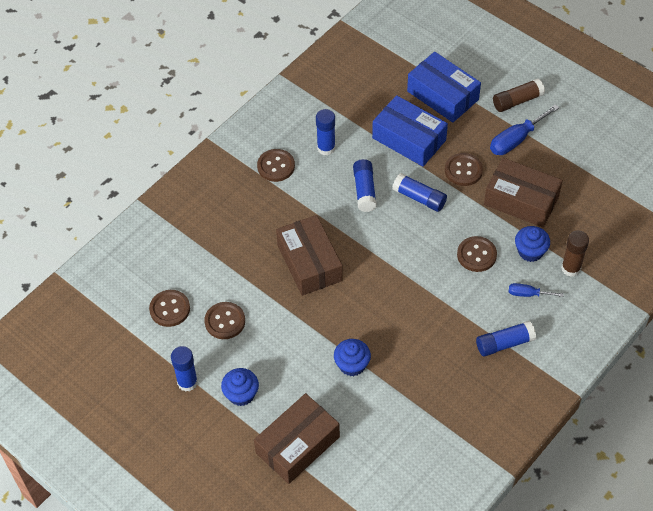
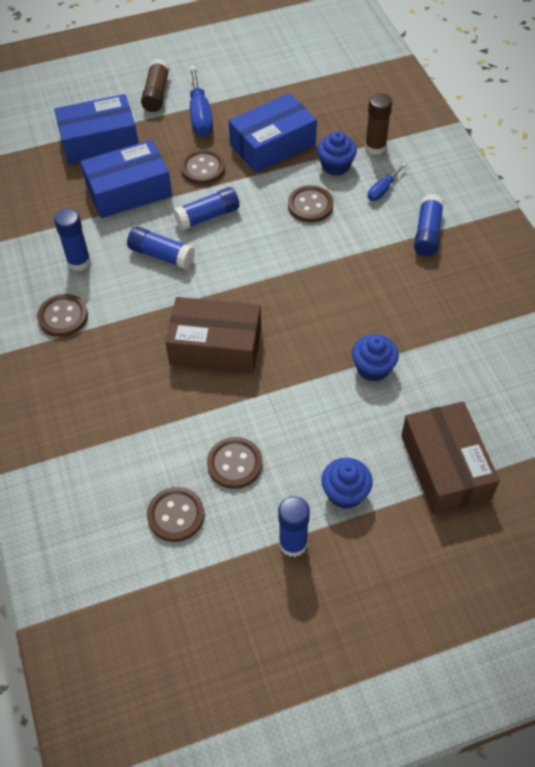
camera: 60 degrees left, 0 degrees up
brown box [484,158,563,228] -> blue box [229,93,317,173]

